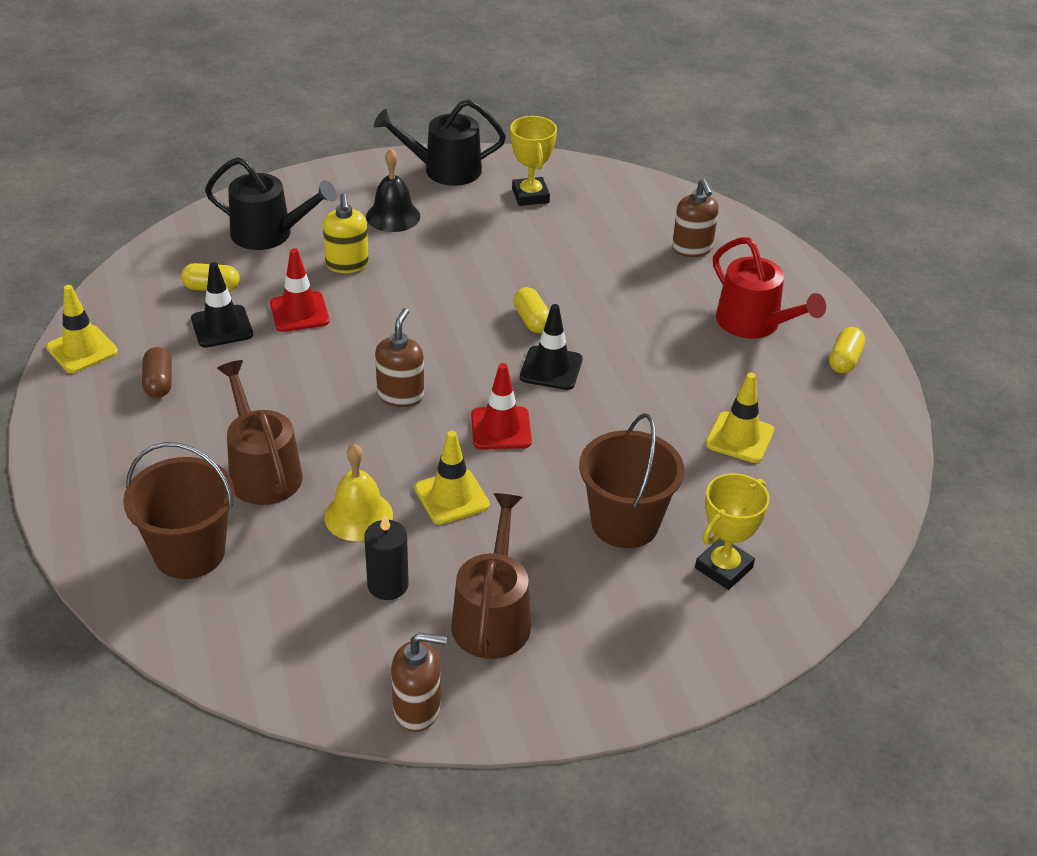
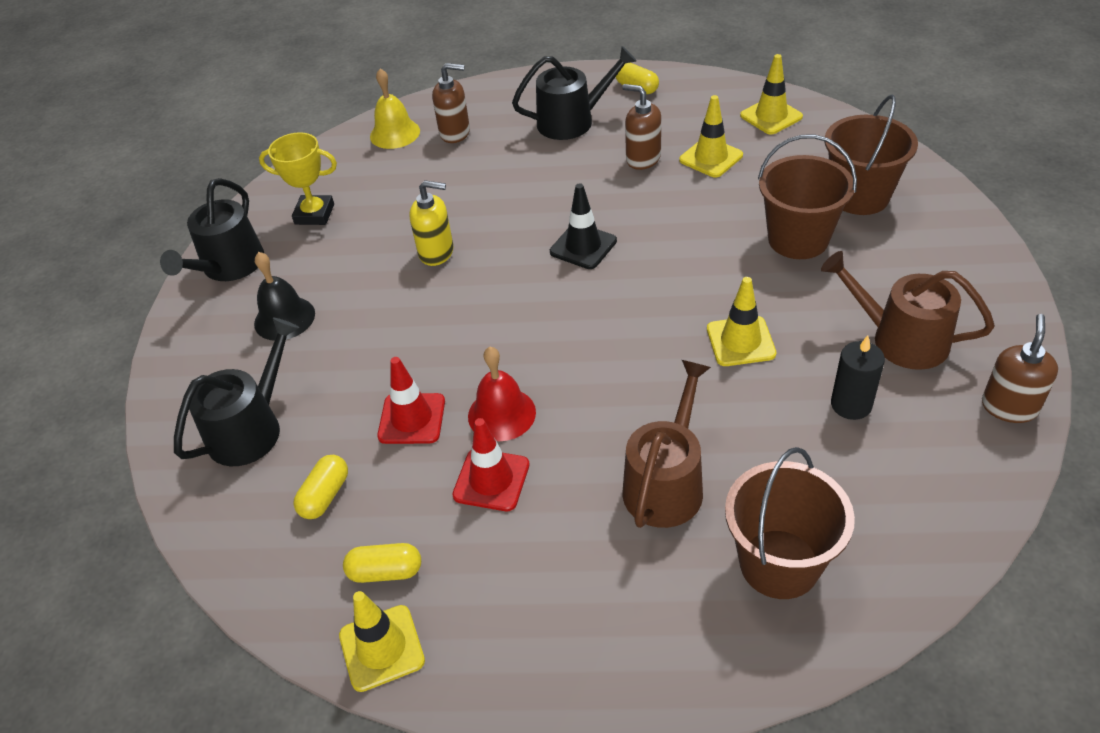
camera: 65 degrees left, 5 degrees up
brown capsule [142,347,172,398] -> none
black traffic cone [191,262,253,348] -> none
brown watering can [217,360,302,505] -> brown watering can turned 120 degrees clockwise [623,360,711,528]
yellow soap dispenser [323,193,369,273] -> yellow soap dispenser moved to [409,180,454,266]
yellow bell [324,444,393,541] -> yellow bell moved to [370,69,420,149]
brown soap dispenser [375,308,424,407] -> brown soap dispenser moved to [622,84,661,170]
red traffic cone [471,363,532,450] -> red traffic cone moved to [452,418,530,511]
yellow capsule [513,287,549,333] -> yellow capsule moved to [343,543,421,583]
yellow trophy [695,473,770,590] -> brown bucket [825,95,918,215]
red watering can [713,237,826,339] -> black watering can [512,46,637,140]
none -> red bell [468,347,536,441]
none -> yellow traffic cone [740,54,803,134]

